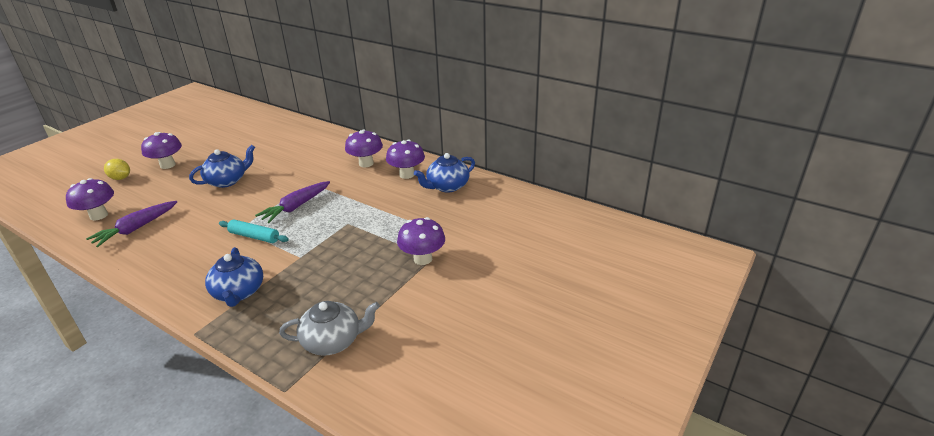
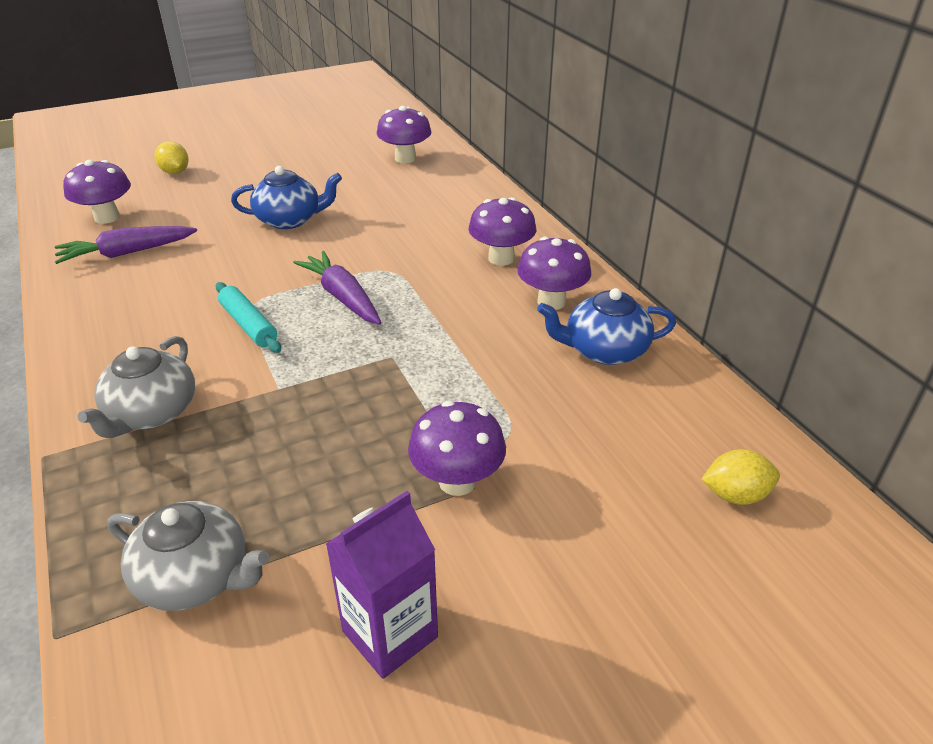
camera: 30 degrees right, 5 degrees up
purple mushroom [141,132,182,169] -> purple mushroom moved to [377,106,431,163]
blue teapot [205,247,263,307] -> grey teapot [77,336,195,438]
purple carrot [255,181,330,223] -> purple carrot turned 75 degrees clockwise [293,251,381,325]
none -> purple carton [326,491,438,679]
none -> yellow lemon [702,449,780,505]

